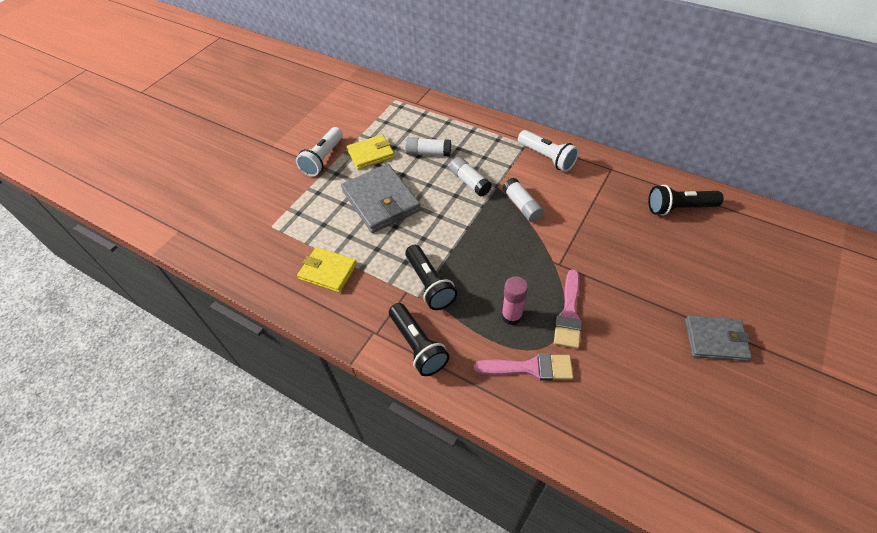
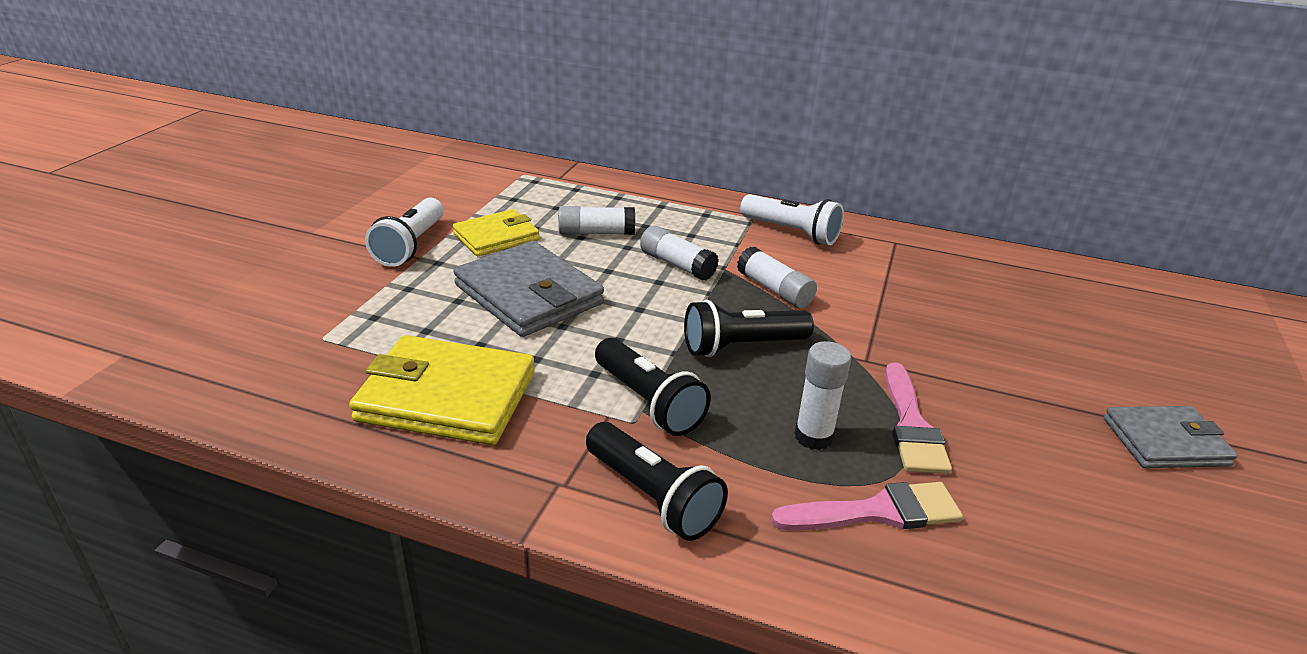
camera: 15 degrees left, 20 degrees down
yellow wallet [297,247,357,293] -> yellow wallet [349,335,535,445], size x1.59
pink glue stick [501,276,528,325] -> white glue stick [794,341,851,450]
black flashlight [648,185,724,216] -> black flashlight moved to [684,300,814,357]

